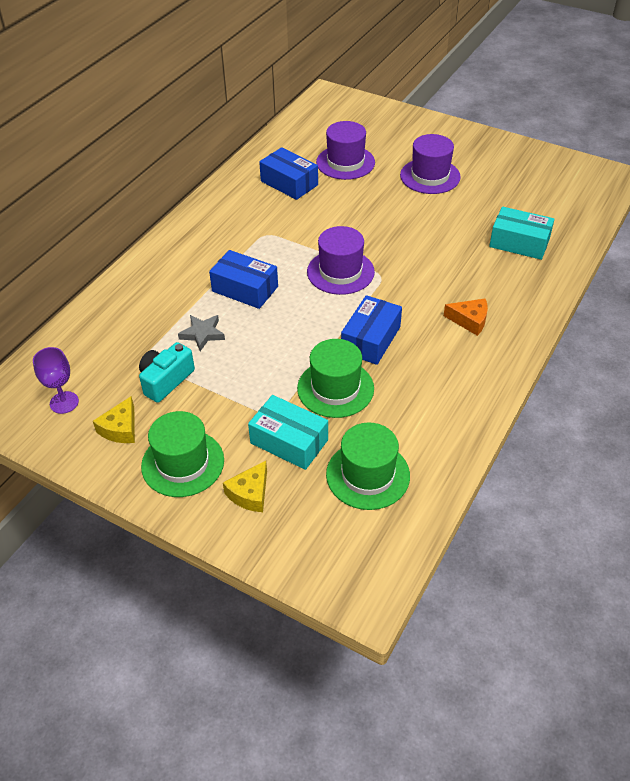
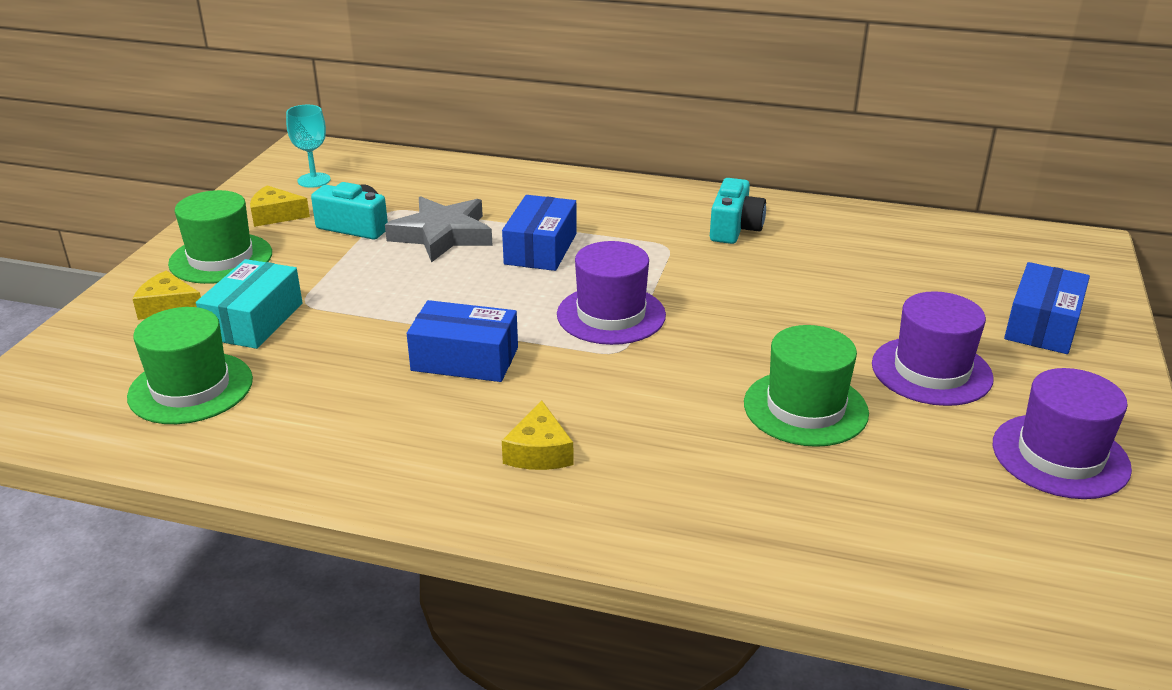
camera: 75 degrees right, 15 degrees down
purple goblet [33,347,79,414] -> turquoise goblet [286,105,331,188]
grey star [178,315,225,351] -> grey star [385,196,493,263], size x1.72
blue box [259,147,318,200] -> blue box moved to [1004,262,1090,354]
green hat [297,339,374,418] -> green hat moved to [744,325,869,447]
purple hat [316,121,375,180] -> purple hat moved to [993,368,1132,499]
orange cheese [444,299,488,336] -> yellow cheese [502,401,574,470]
turquoise box [489,207,555,260] -> none
none -> turquoise camera [710,178,766,244]

